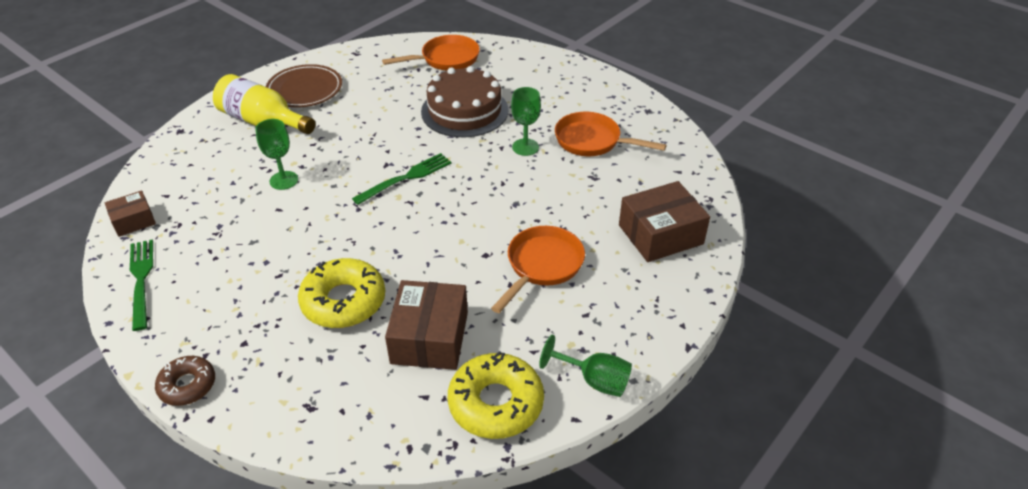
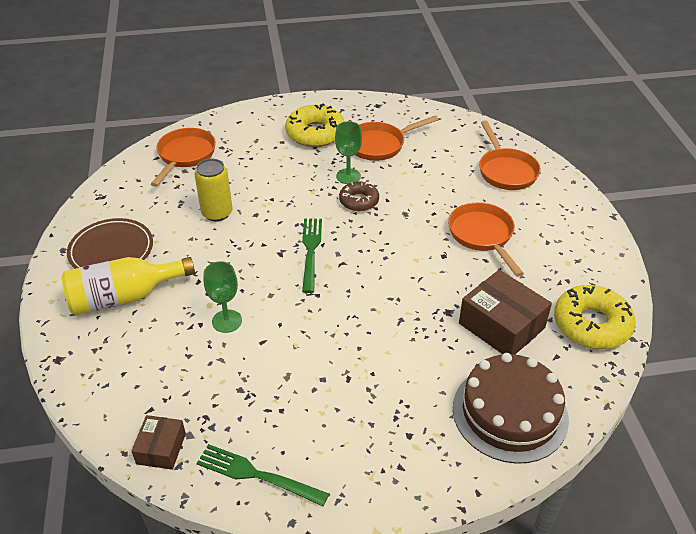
camera: 50 degrees left, 0 degrees up
brown donut [155,356,215,406] -> brown donut moved to [339,181,379,211]
yellow donut [298,258,385,328] -> yellow donut moved to [285,104,345,147]
brown cake [421,66,509,137] -> brown cake moved to [453,353,569,464]
green goblet [539,335,632,397] -> none
brown box [619,181,710,262] -> orange pan [479,121,541,190]
none -> yellow can [195,159,233,221]

